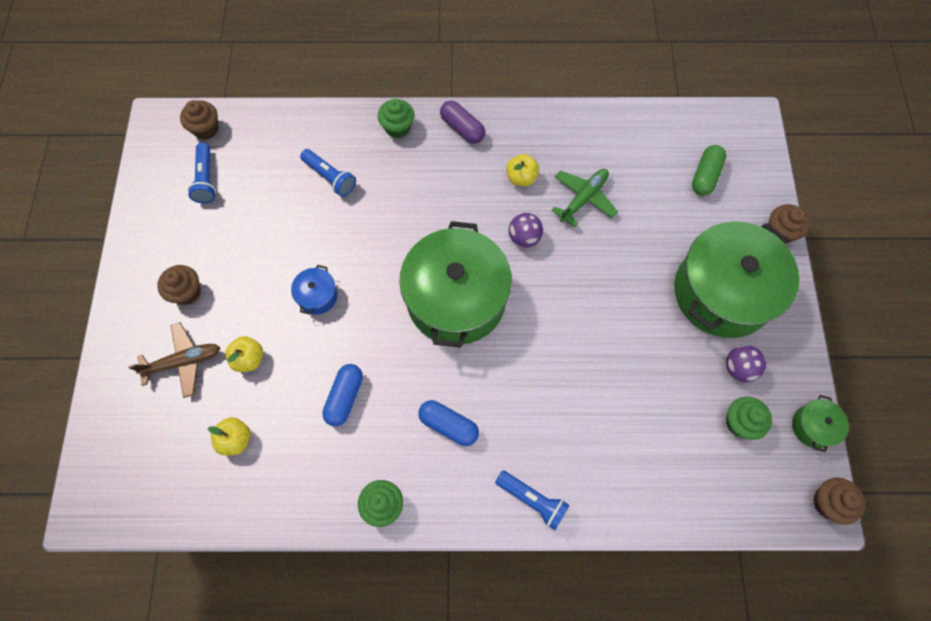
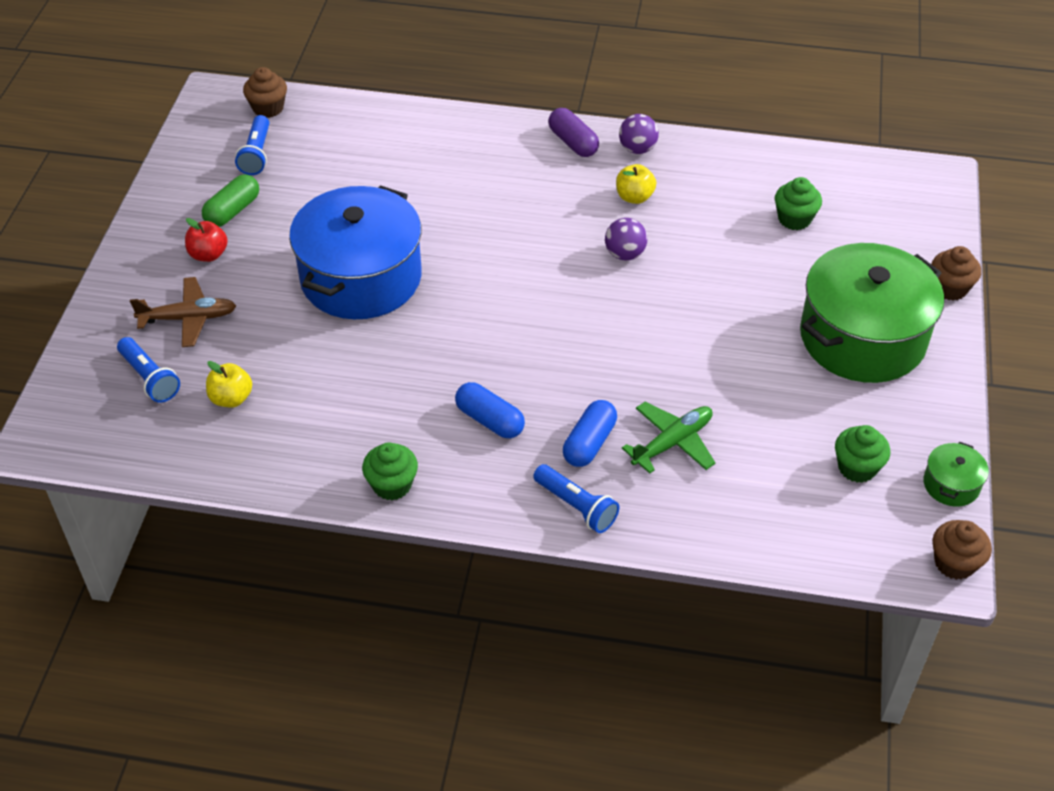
camera: 10 degrees right, 20 degrees down
brown cupcake [157,265,201,305] -> red apple [185,218,228,262]
yellow apple [225,336,263,372] -> none
blue pot [291,265,338,315] -> blue pot [289,185,422,319], size x2.44
blue flashlight [300,149,356,197] -> blue flashlight moved to [117,337,180,403]
blue capsule [322,364,363,427] -> blue capsule moved to [563,400,617,467]
green cupcake [378,99,414,138] -> green cupcake moved to [775,177,822,230]
green pot [399,221,512,348] -> none
green plane [552,169,618,227] -> green plane moved to [622,402,715,474]
green capsule [692,145,726,196] -> green capsule moved to [202,174,259,227]
purple ball [726,345,766,382] -> purple ball moved to [619,114,659,154]

